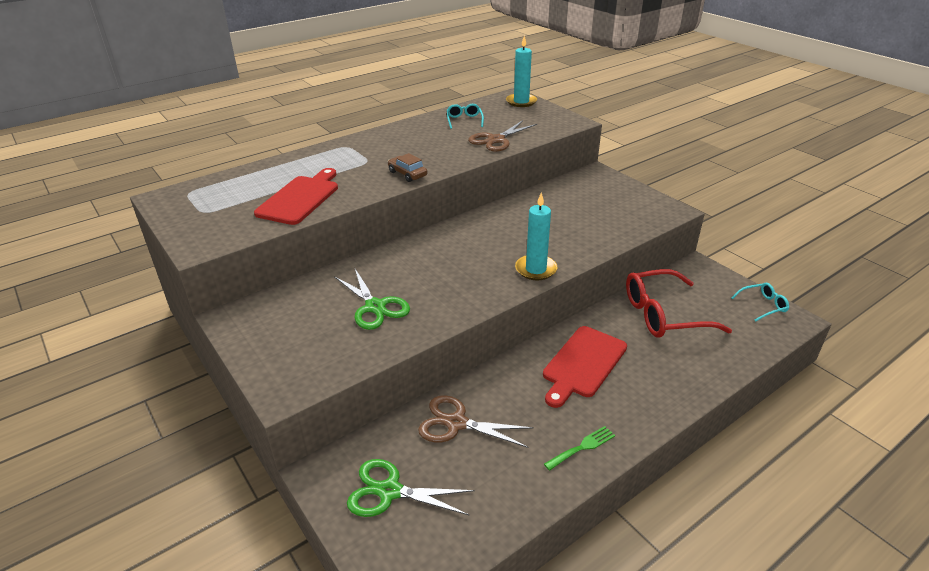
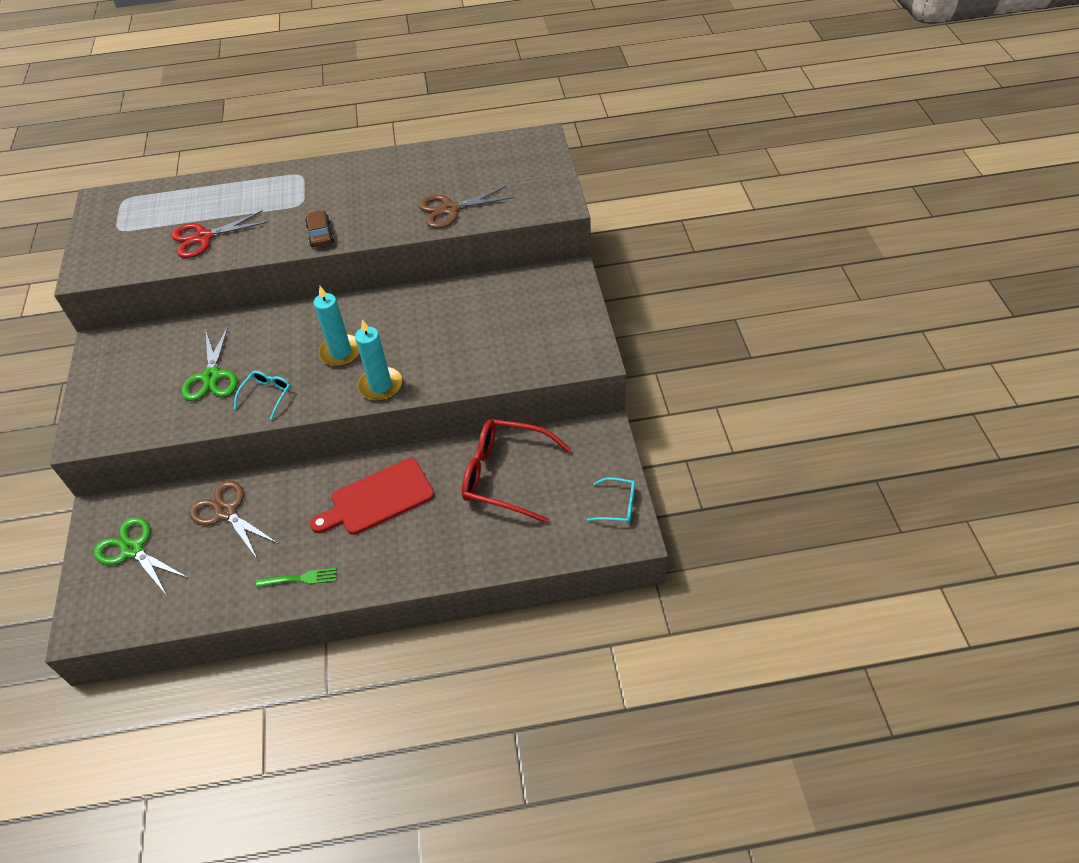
camera: 30 degrees right, 15 degrees up
red cutting board [254,168,338,225] -> red scissors [171,210,269,258]
turquoise glasses [447,104,484,129] -> turquoise glasses moved to [234,371,291,420]
turquoise candle [506,35,537,107] -> turquoise candle moved to [314,286,360,366]

